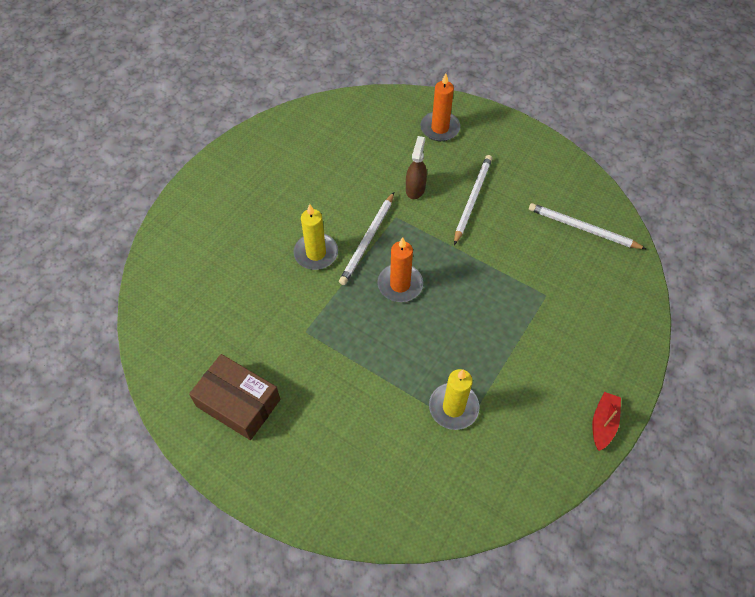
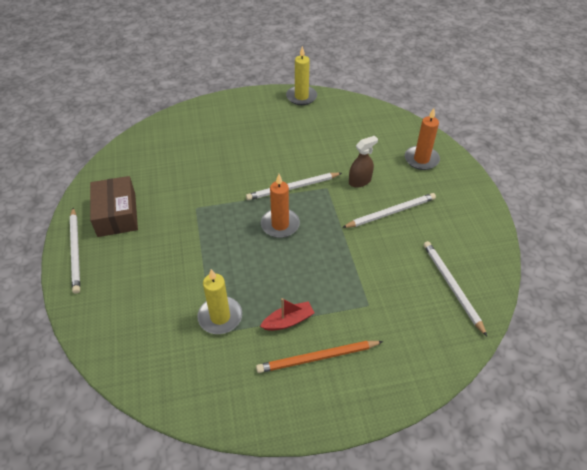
camera: 45 degrees right, 10 degrees down
yellow candle [293,204,338,270] -> yellow candle moved to [286,46,317,105]
red boat [592,392,621,451] -> red boat moved to [260,298,315,331]
none -> white pencil [70,208,80,294]
none -> orange pencil [256,341,383,373]

